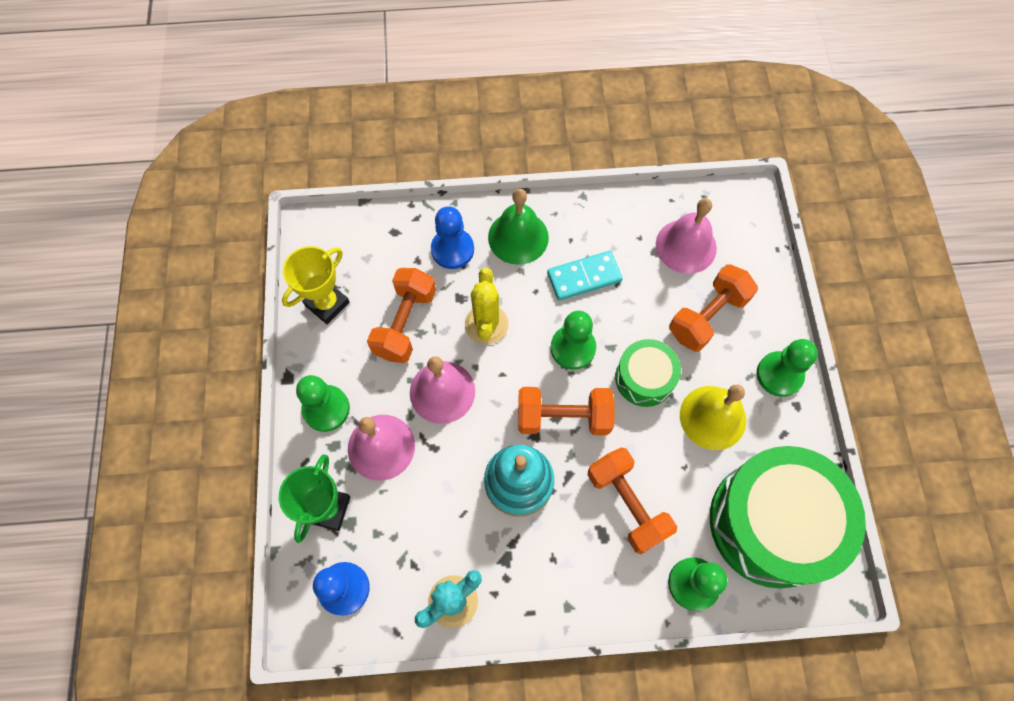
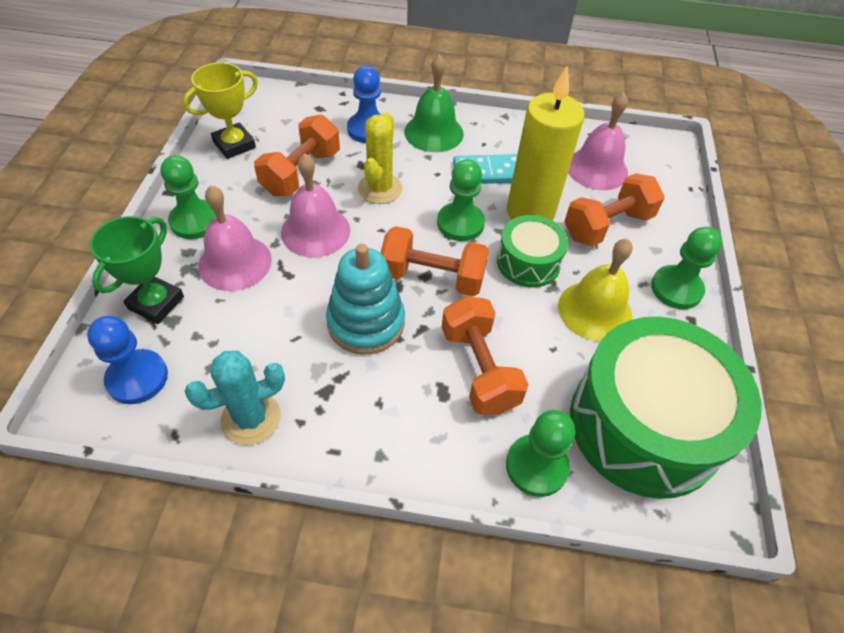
camera: 10 degrees right, 15 degrees down
none -> yellow candle [507,66,585,221]

